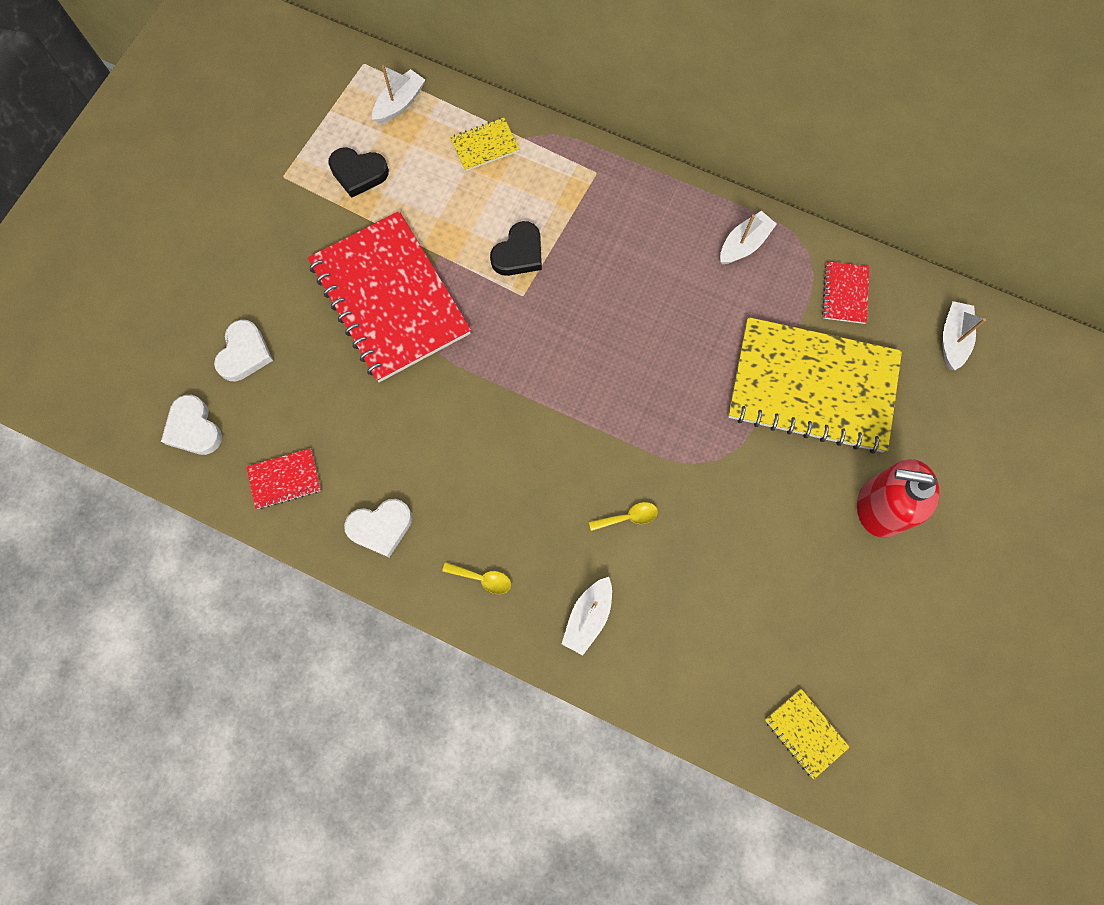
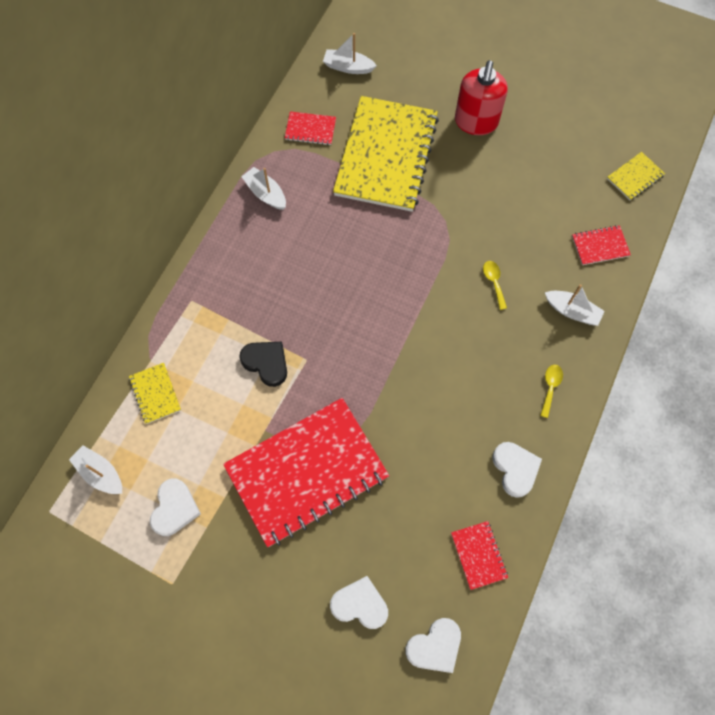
camera: 90 degrees left, 5 degrees down
black heart [328,148,389,198] -> white heart [150,479,201,536]
none -> red notebook [572,225,631,265]

